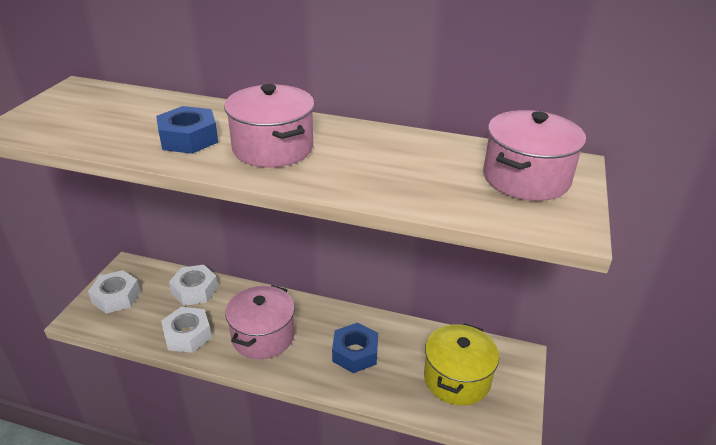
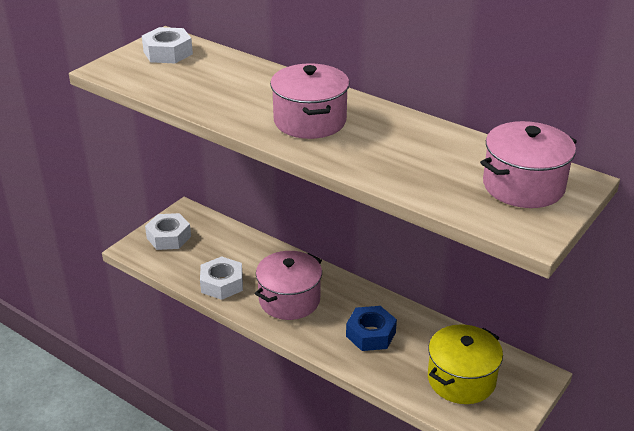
camera: 20 degrees right, 0 degrees up
blue nut [156,106,218,154] -> none
white nut [169,265,218,306] -> white nut moved to [142,27,193,64]

